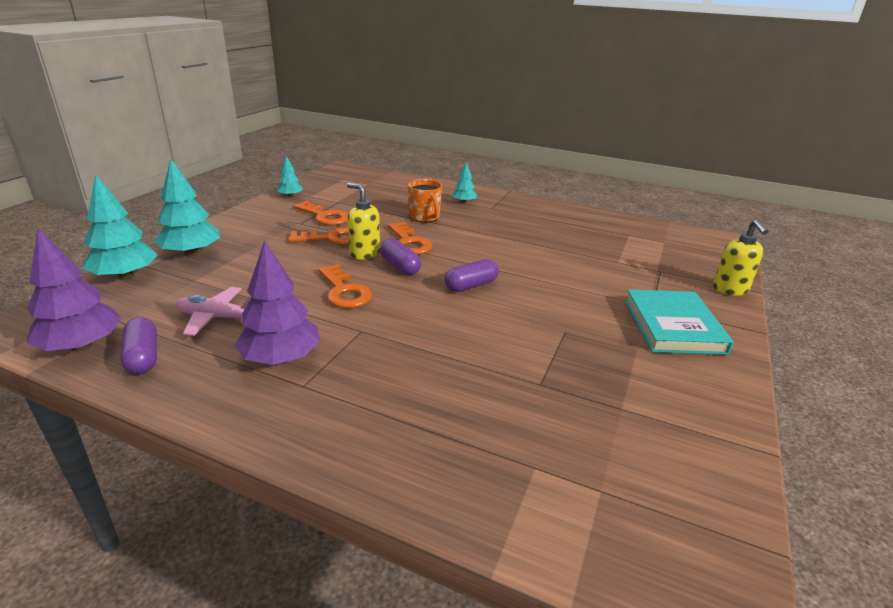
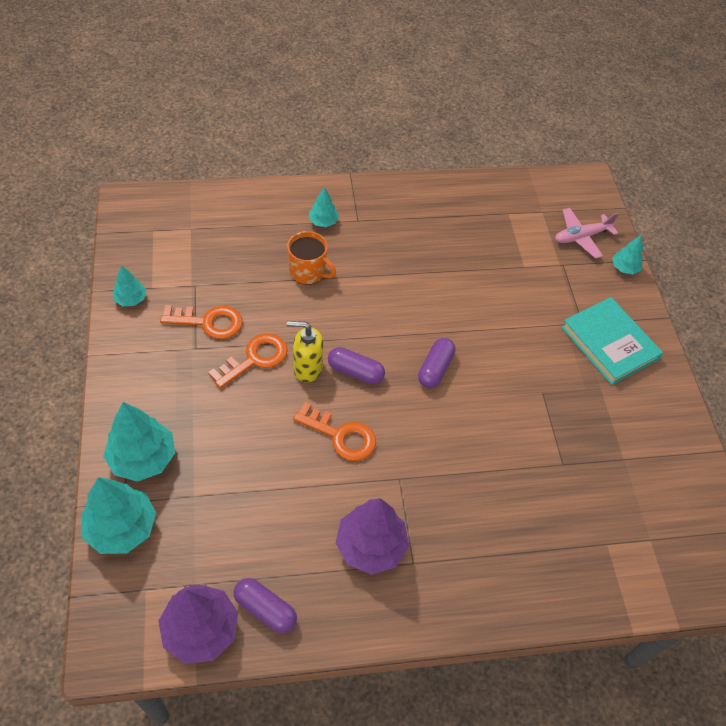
camera: 35 degrees left, 25 degrees up
pink plane [176,287,252,336] -> pink plane moved to [555,208,619,259]
orange key [388,222,433,255] -> none
yellow soap dispenser [713,220,768,296] -> turquoise tree [612,235,643,274]

